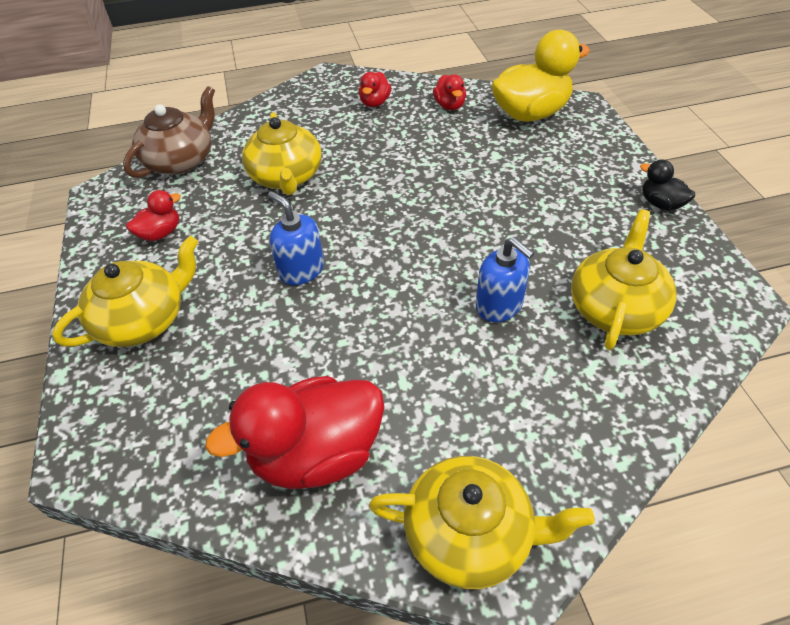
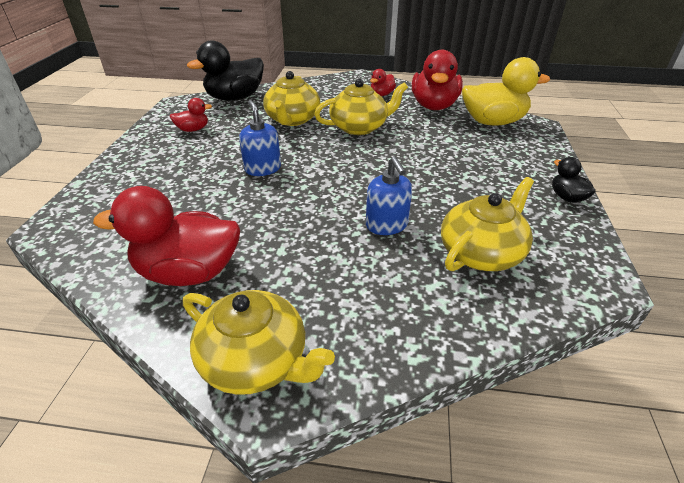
camera: 20 degrees right, 10 degrees down
yellow teapot [52,236,199,347] -> yellow teapot moved to [314,79,408,135]
brown teapot [123,86,215,178] -> black duck [187,40,264,101]
red duck [433,74,466,110] -> red duck [412,50,463,110], size x2.04

